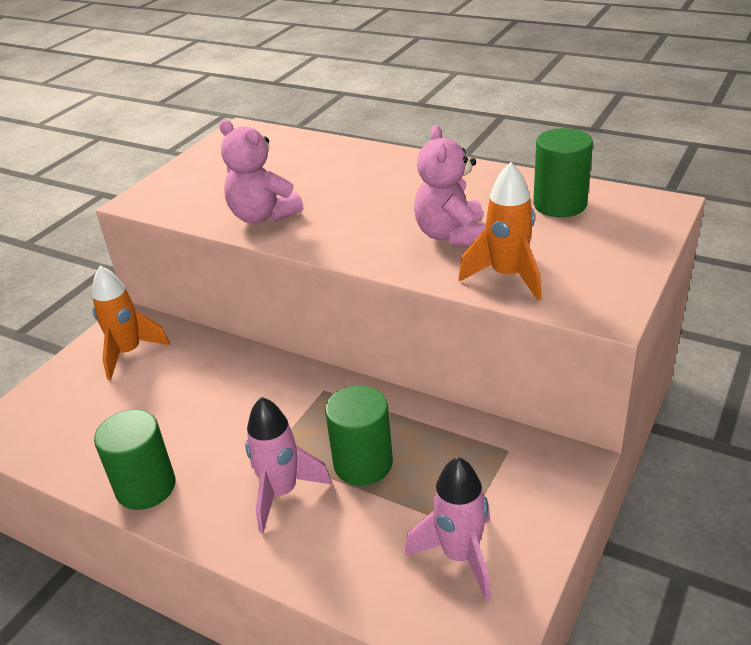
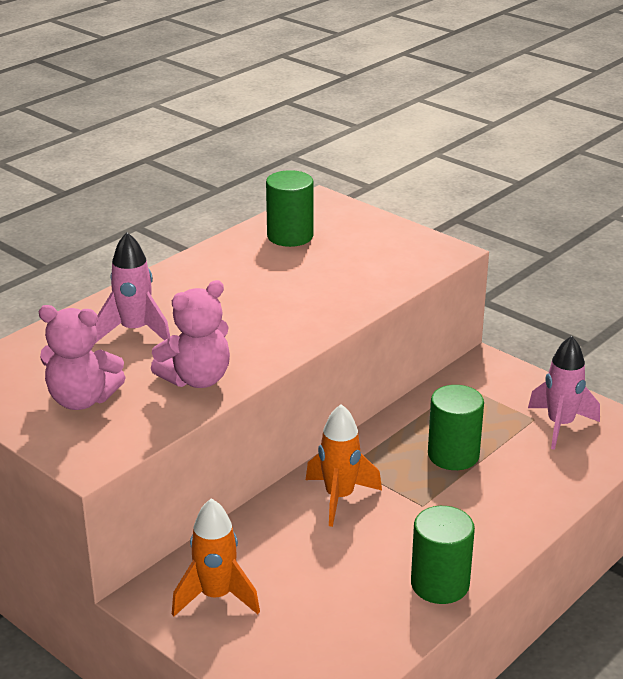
camera: 80 degrees left, 5 degrees down
pink rocket [245,397,332,533] -> pink rocket moved to [95,232,170,343]
pink teddy bear [414,125,486,246] -> pink teddy bear moved to [39,305,126,410]
orange rocket [458,162,541,301] -> orange rocket moved to [306,404,382,527]

